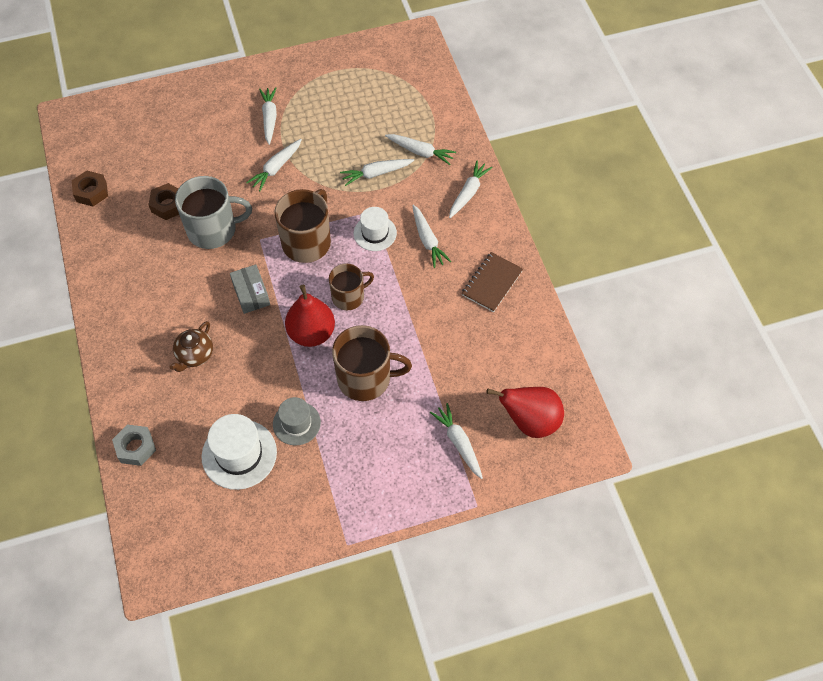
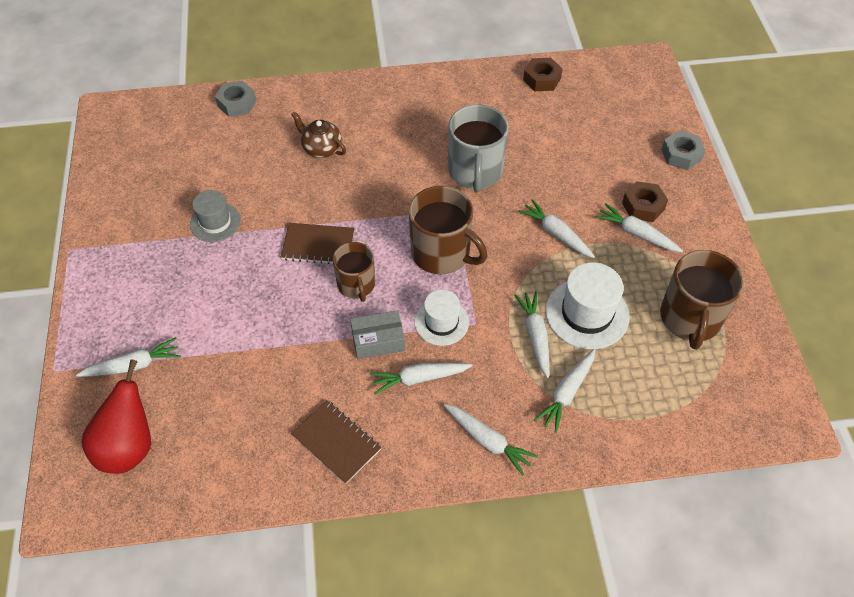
camera: 100 degrees right, 5 degrees down
brown nut [148,183,179,220] -> brown nut moved to [622,181,668,222]
white hat [202,414,277,490] -> white hat moved to [545,262,630,349]
grey box [230,264,270,314] -> grey box moved to [350,310,405,359]
white carrot [259,87,277,145] -> white carrot turned 150 degrees counterclockwise [595,203,683,253]
red pear [285,285,335,347] -> brown notebook [281,223,355,264]
brown mug [332,325,412,401] -> brown mug moved to [660,250,744,350]
none -> grey nut [661,130,705,170]

